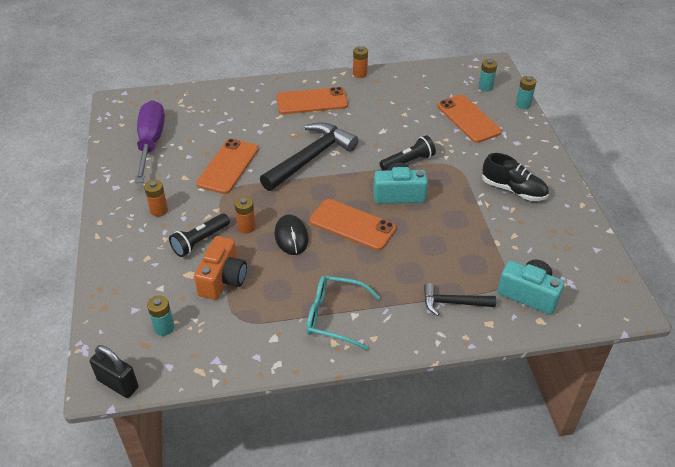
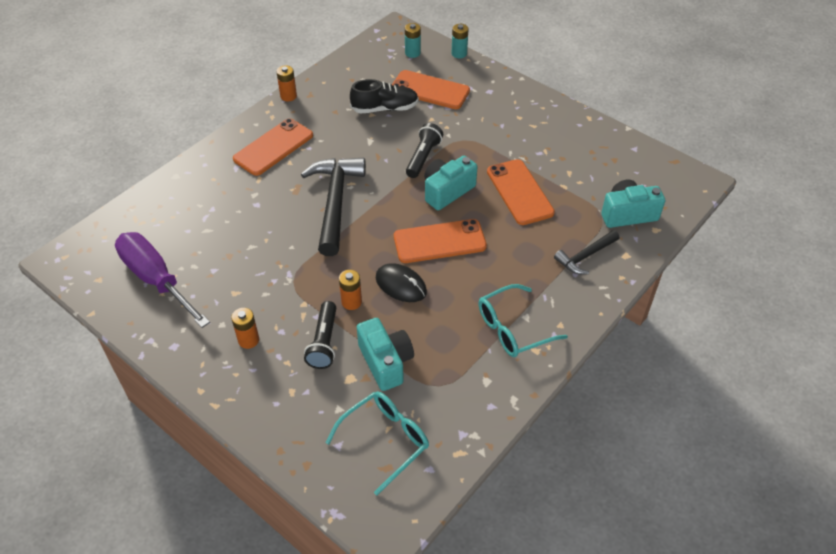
camera: 40 degrees left, 5 degrees up
black padlock [90,345,139,398] -> none
turquoise battery [147,295,174,336] -> turquoise glasses [326,391,429,495]
orange camera [194,236,247,300] -> turquoise camera [357,318,414,391]
orange phone [196,139,259,194] -> orange phone moved to [487,159,555,225]
black shoe [482,153,549,201] -> black shoe moved to [350,79,419,114]

